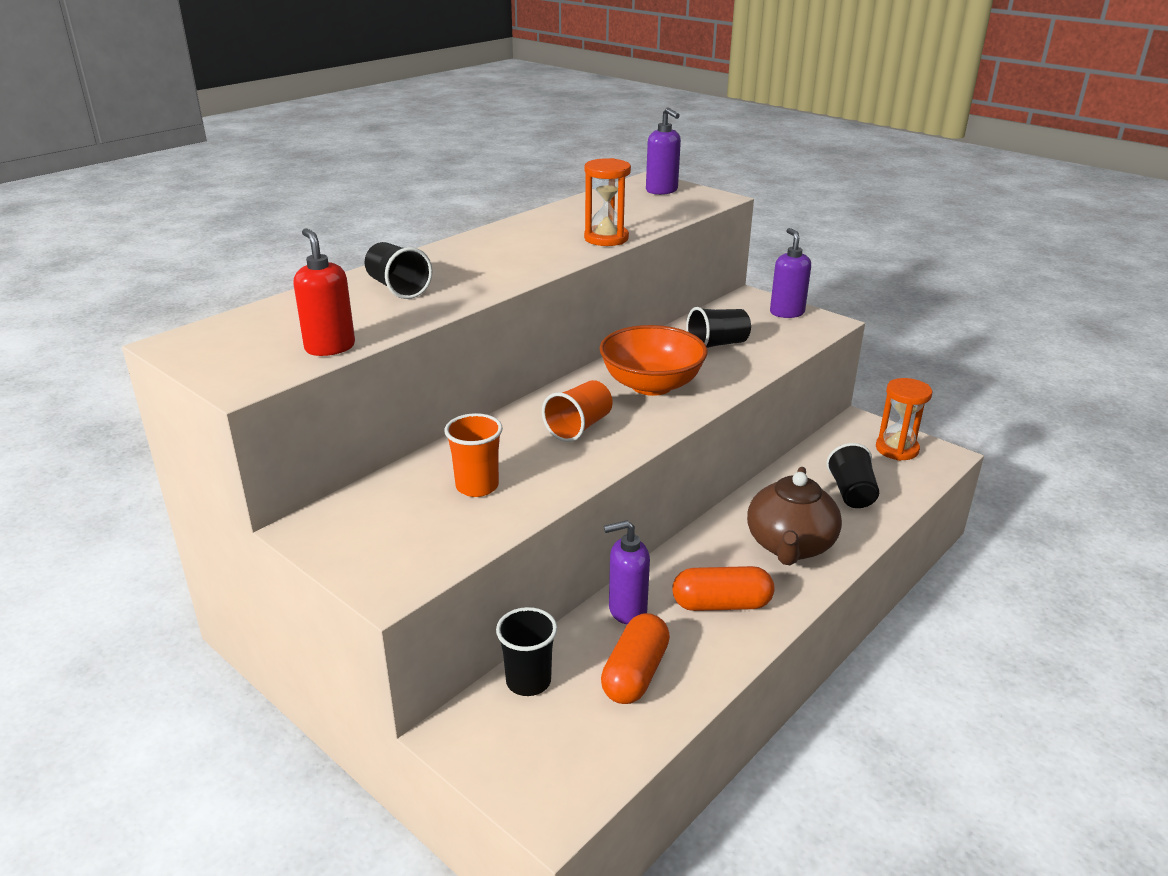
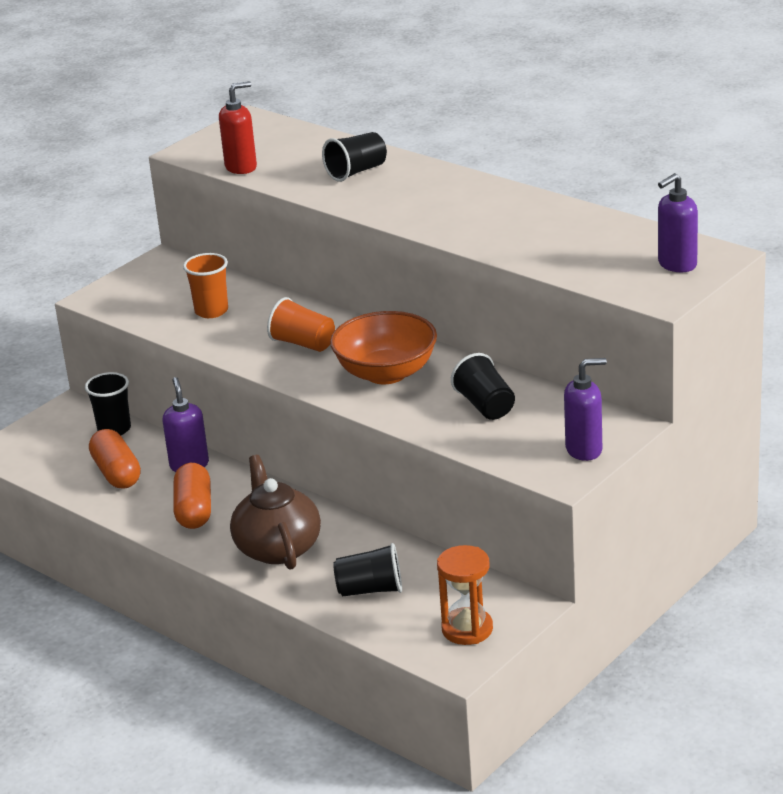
camera: 90 degrees right, 0 degrees up
orange hourglass [584,158,631,246] -> none
orange capsule [601,613,670,704] -> orange capsule turned 45 degrees clockwise [89,429,141,489]
brown teapot [747,467,842,565] -> brown teapot turned 60 degrees clockwise [230,455,321,570]

